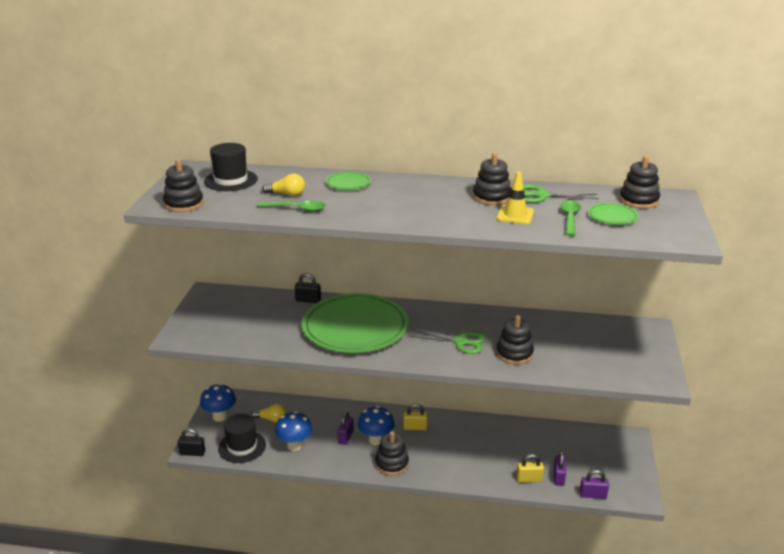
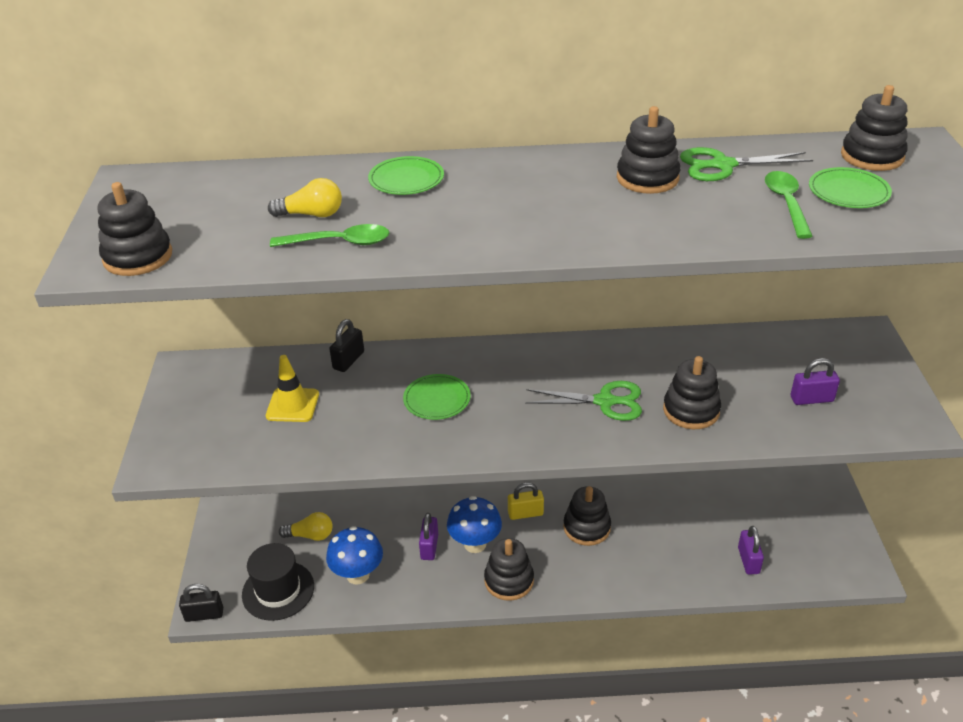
camera: 10 degrees left, 10 degrees up
blue mushroom [200,383,236,422] -> none
black hat [204,143,258,191] -> none
black padlock [295,273,321,303] -> black padlock turned 60 degrees counterclockwise [329,319,364,372]
green plate [302,293,409,353] -> green plate [403,374,471,420], size x0.40
yellow traffic cone [497,172,534,224] -> yellow traffic cone moved to [266,355,319,422]
yellow padlock [516,454,544,482] -> none
purple padlock [580,470,609,499] -> purple padlock moved to [791,358,840,405]
none -> black stacking toy [563,486,611,546]

